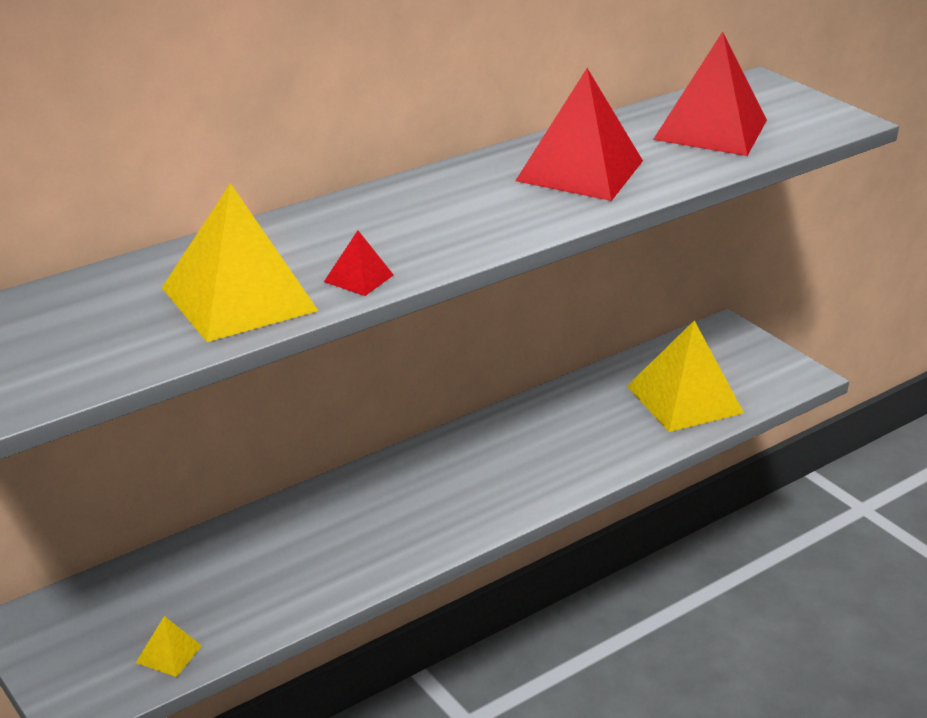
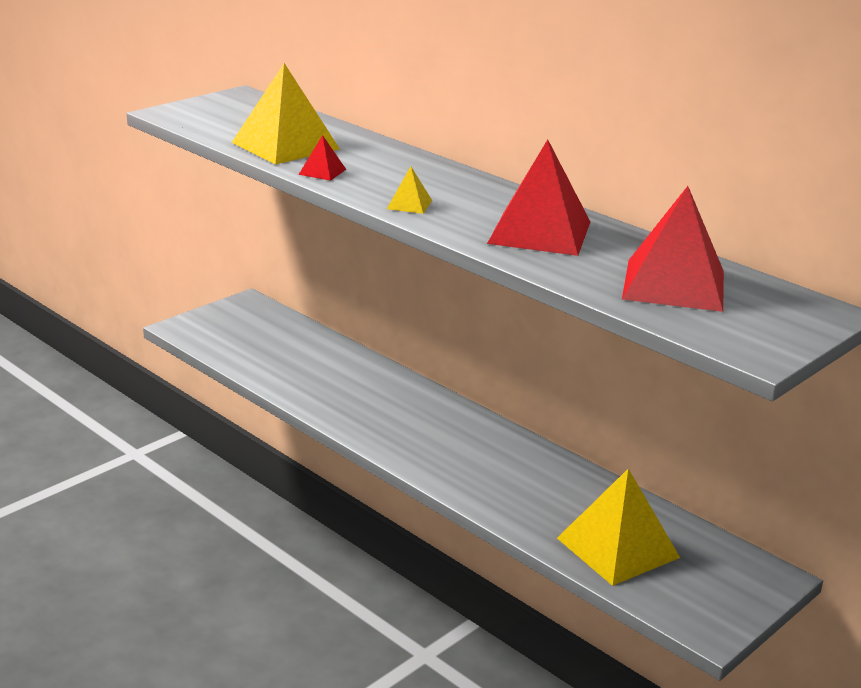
camera: 80 degrees right, 5 degrees down
yellow pyramid [136,616,202,677] -> yellow pyramid moved to [387,166,432,214]

